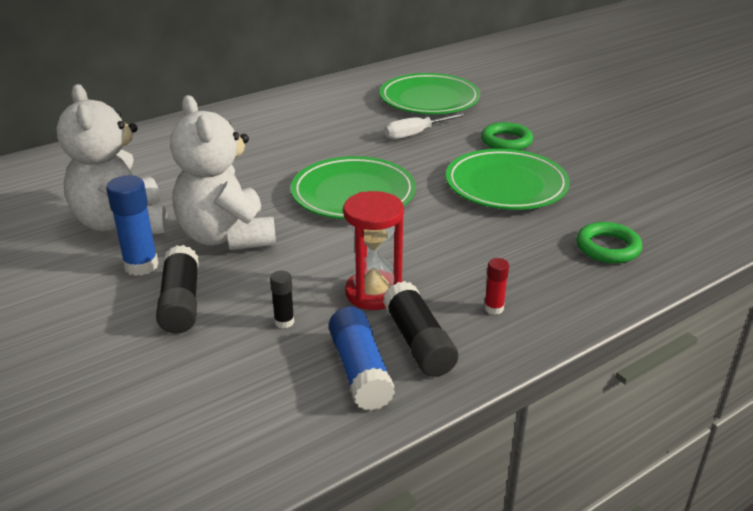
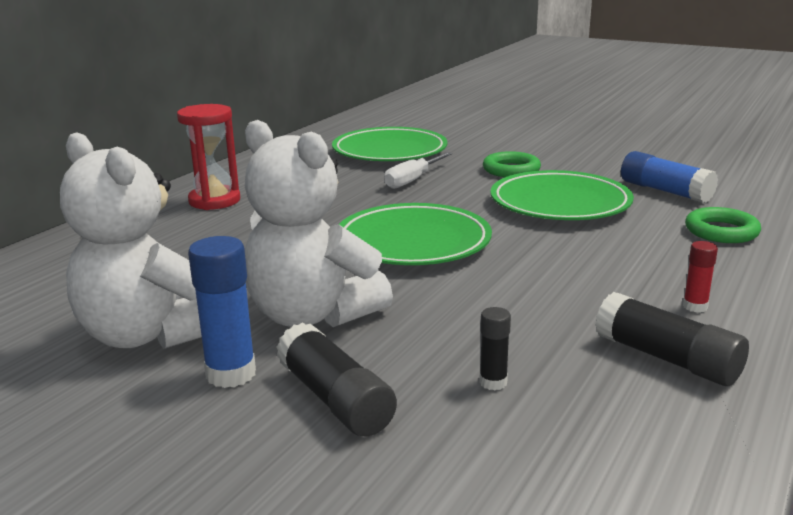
camera: 25 degrees left, 10 degrees down
blue glue stick [329,307,395,410] -> blue glue stick moved to [621,151,718,203]
red hourglass [343,191,404,310] -> red hourglass moved to [177,104,240,210]

